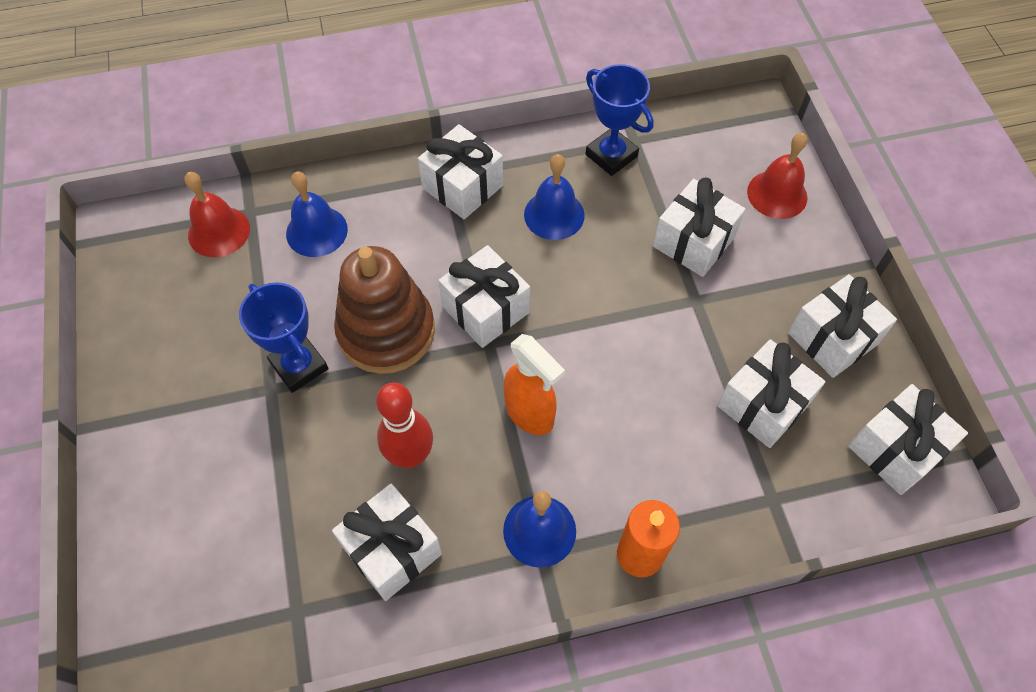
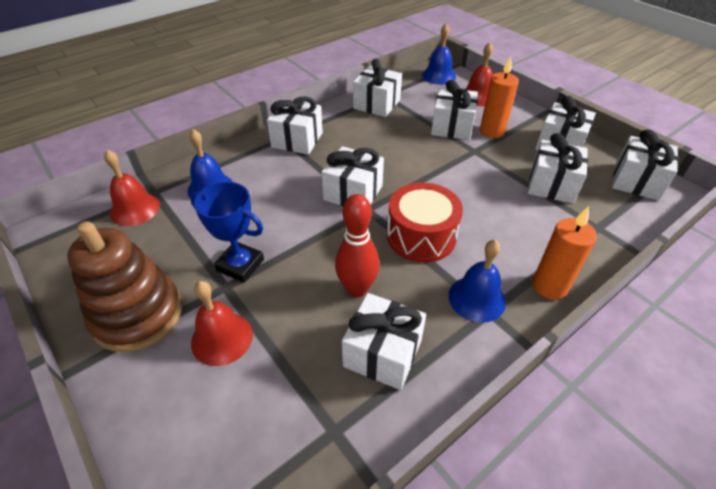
camera: 25 degrees left, 15 degrees down
brown stacking toy [334,246,435,374] -> brown stacking toy moved to [67,221,182,352]
orange spray bottle [504,334,565,435] -> red drum [387,183,463,263]
blue bell [524,154,585,240] -> blue bell moved to [422,24,456,85]
blue trophy [586,64,654,176] -> white gift [353,58,402,117]
none -> red bell [191,281,253,366]
none -> orange candle [480,56,519,138]

